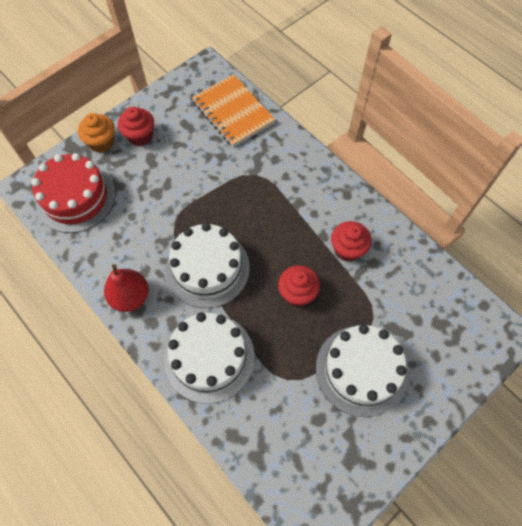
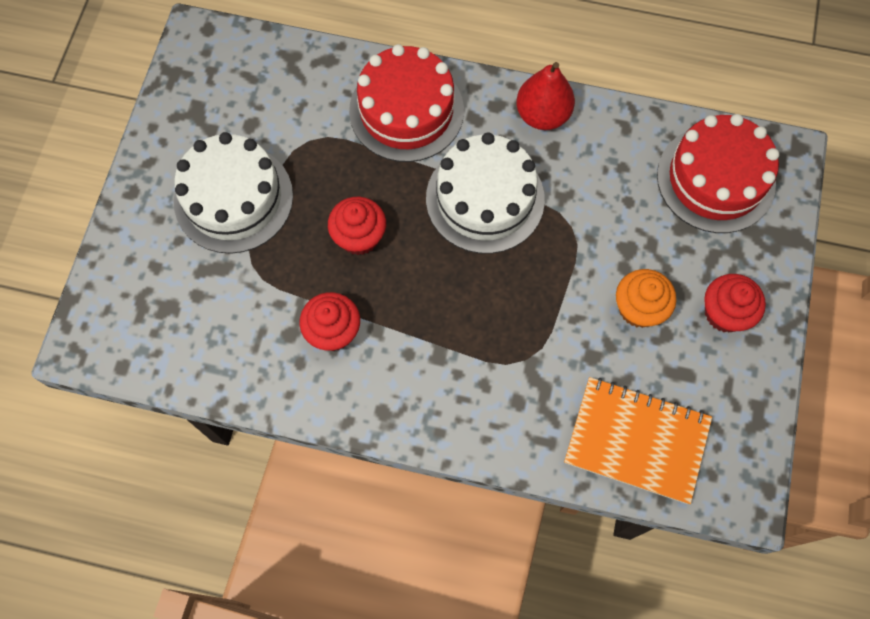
camera: 145 degrees right, 5 degrees up
orange cupcake [78,113,115,153] -> orange cupcake moved to [616,269,676,328]
white cake [164,312,255,404] -> red cake [349,44,464,162]

